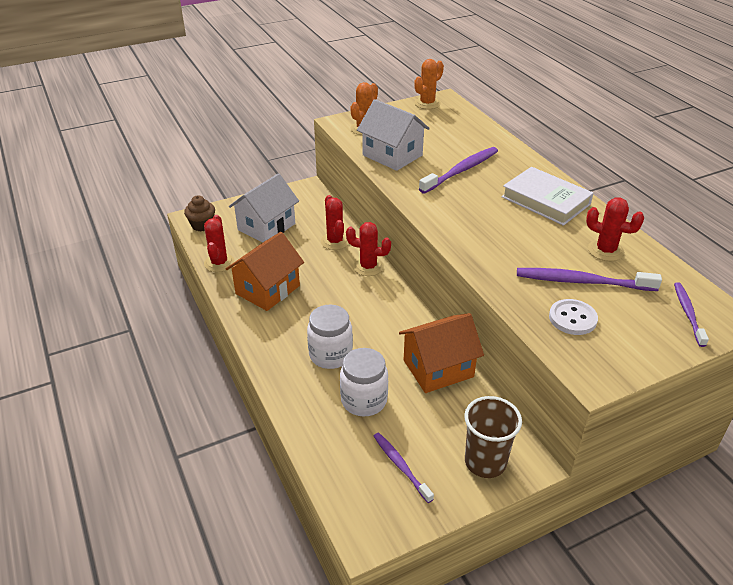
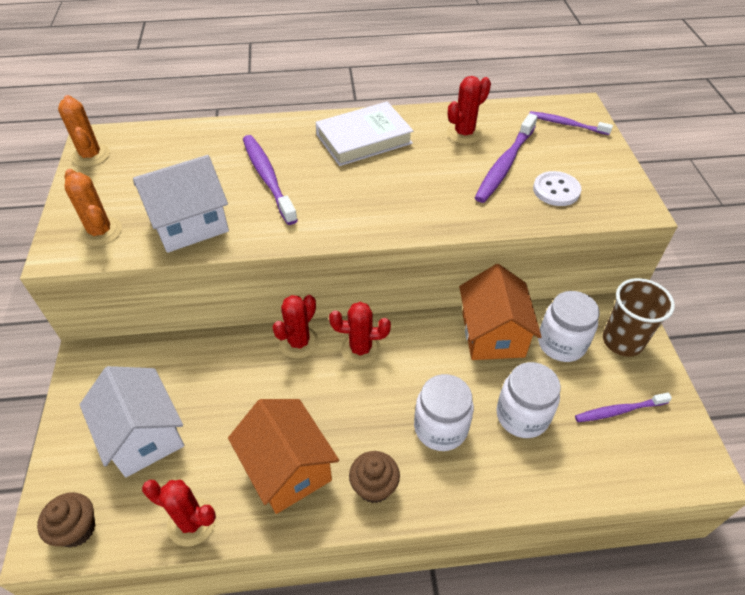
camera: 70 degrees left, 10 degrees up
red cactus [321,195,349,250] -> red cactus moved to [329,302,391,366]
none -> brown cupcake [349,451,400,503]
none -> white jar [538,291,600,362]

